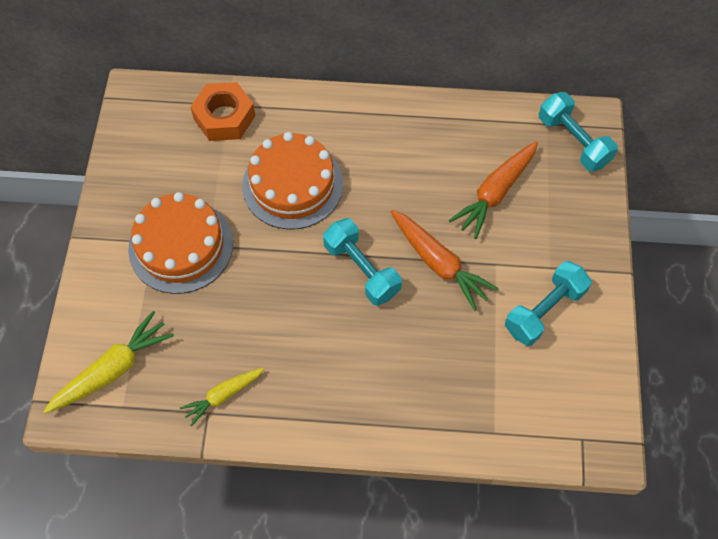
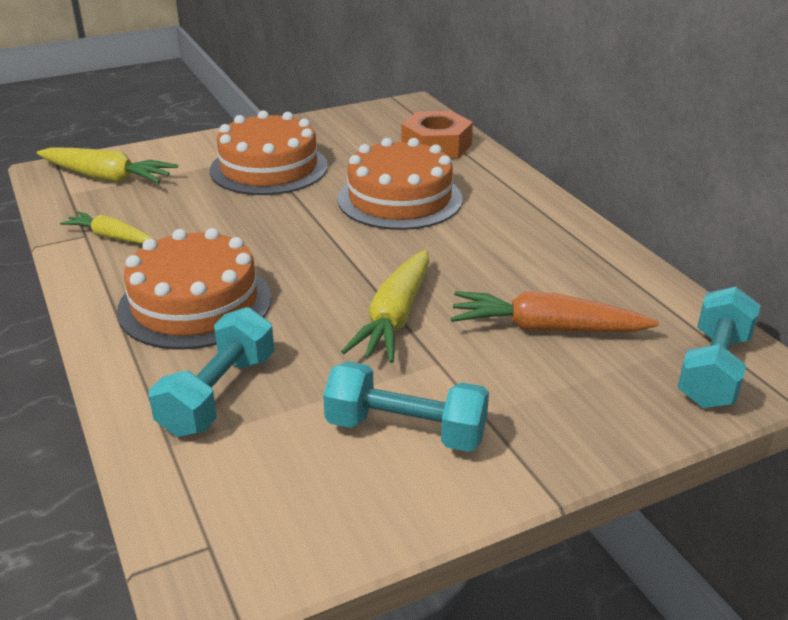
camera: 60 degrees right, 30 degrees down
turquoise dumbbell [323,218,402,306] -> turquoise dumbbell moved to [149,307,275,437]
orange carrot [391,210,499,311] -> yellow carrot [341,249,429,363]
none -> orange cake [117,228,271,350]

